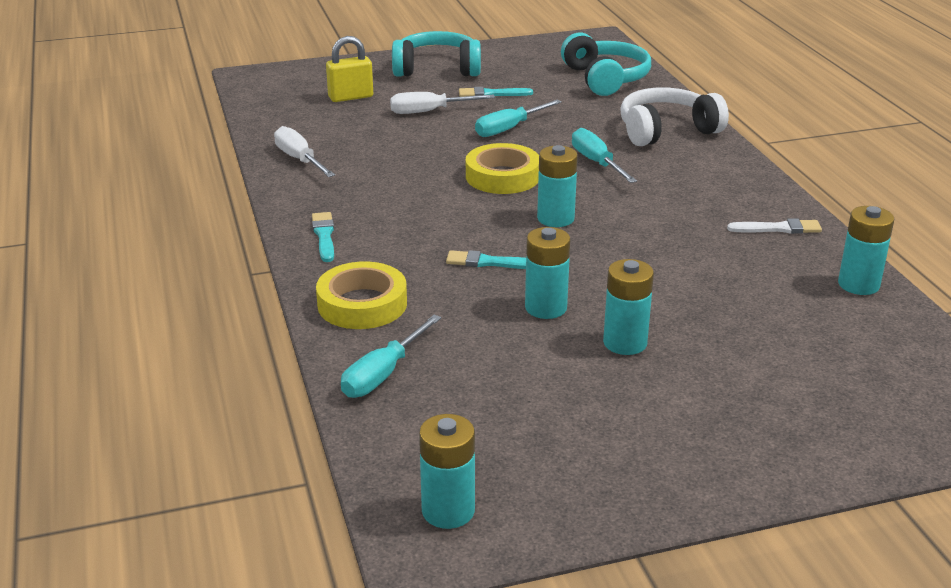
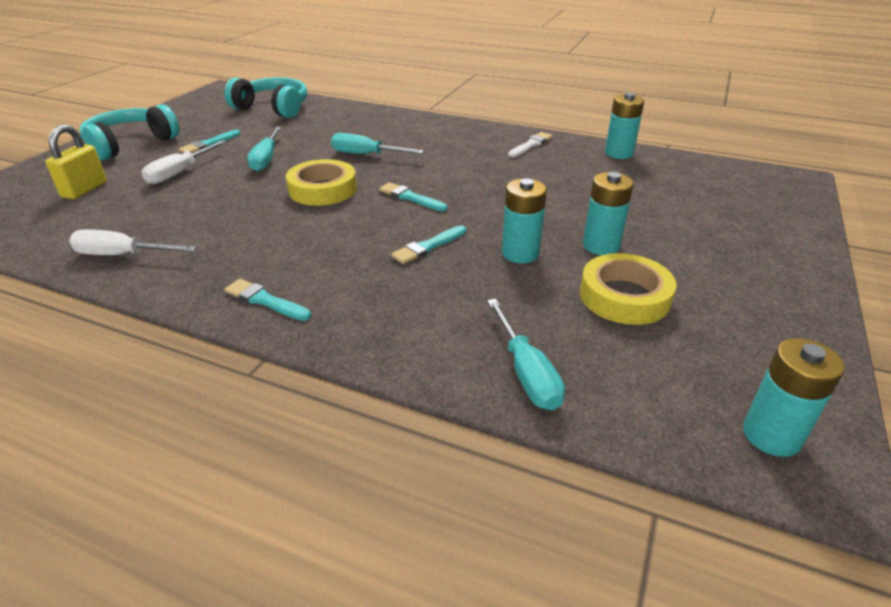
camera: 50 degrees left, 5 degrees up
yellow tape [316,261,407,329] -> yellow tape moved to [580,253,677,325]
turquoise battery [537,145,578,227] -> turquoise brush [379,182,447,211]
white headphones [620,87,729,146] -> none

